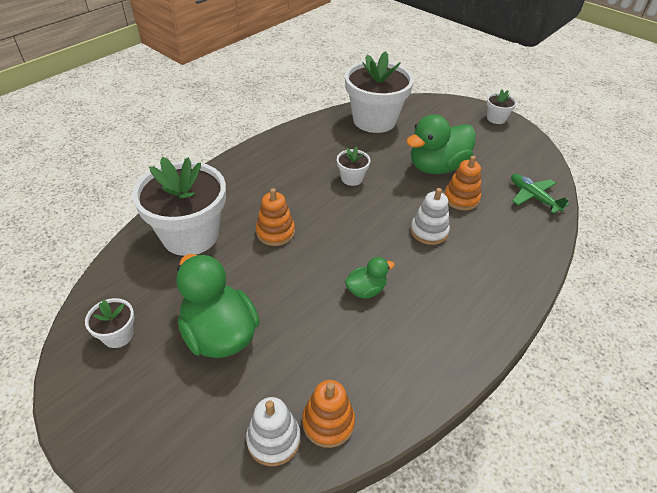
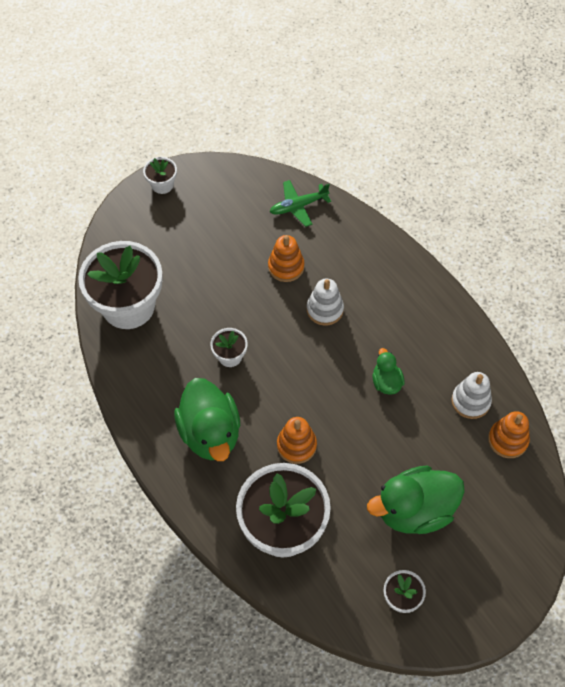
camera: 75 degrees left, 15 degrees up
white stacking toy [246,397,301,466] -> white stacking toy moved to [451,372,492,419]
green duck [406,114,476,174] -> green duck moved to [174,378,240,461]

